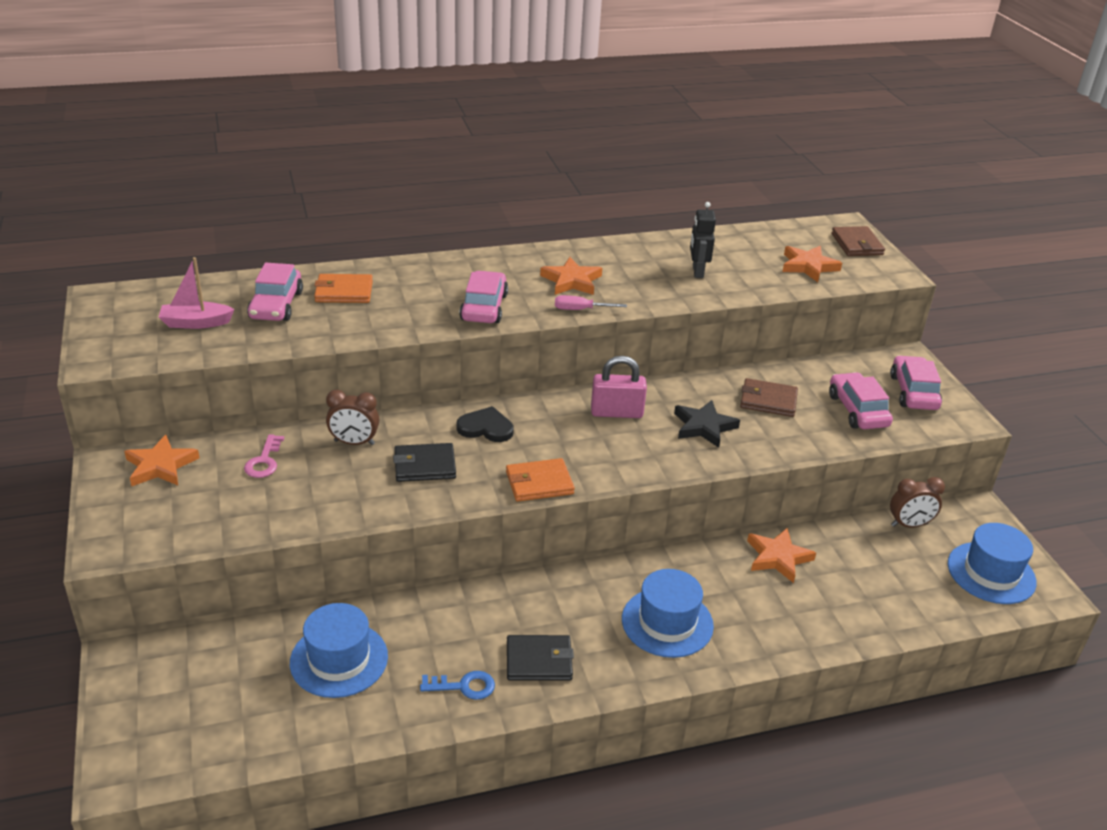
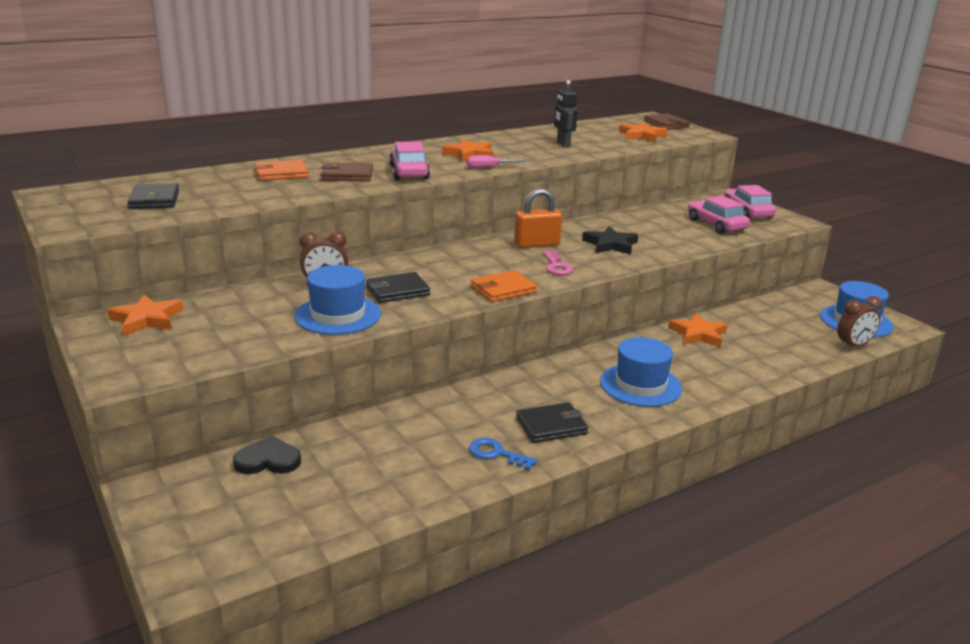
camera: 15 degrees left, 10 degrees down
pink boat [159,257,235,329] -> black wallet [127,183,179,209]
pink key [244,434,284,478] -> pink key moved to [543,251,573,275]
pink car [247,263,303,321] -> none
blue hat [290,603,388,698] -> blue hat moved to [294,265,381,335]
blue key [420,671,495,700] -> blue key turned 135 degrees counterclockwise [469,438,537,470]
black heart [456,406,514,442] -> black heart moved to [233,435,301,474]
pink padlock [591,356,647,418] -> orange padlock [514,188,562,248]
brown wallet [740,378,798,417] -> brown wallet moved to [321,162,373,182]
brown clock [890,477,945,527] -> brown clock moved to [837,296,882,349]

